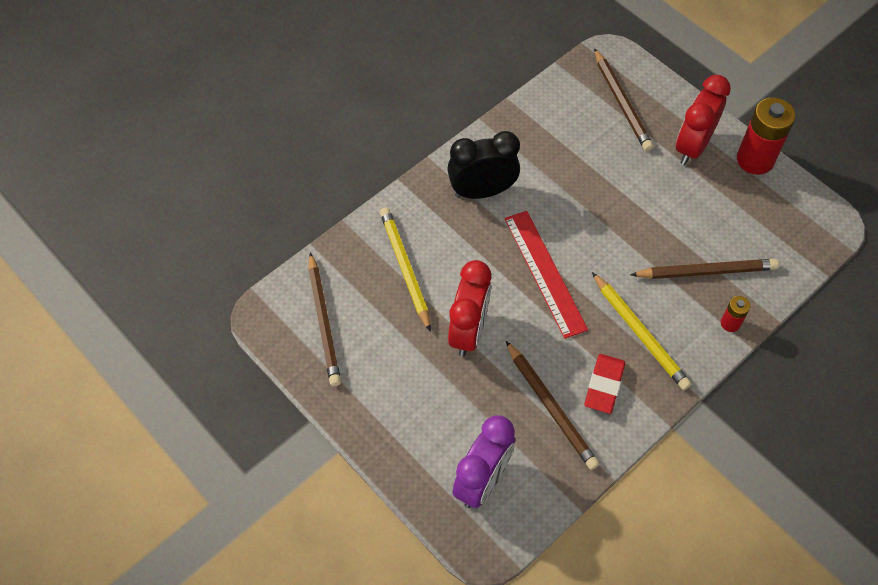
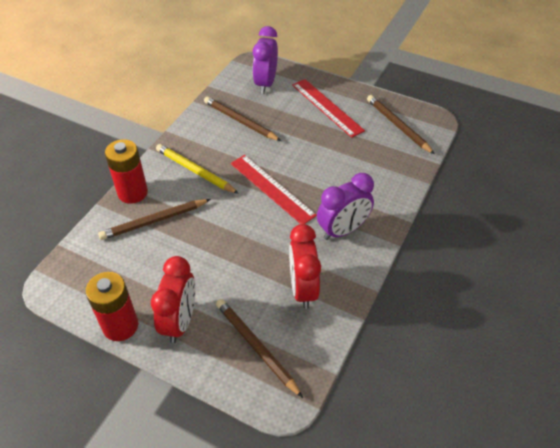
camera: 160 degrees right, 10 degrees down
yellow pencil [380,207,431,332] -> none
black clock [447,131,520,199] -> purple clock [317,173,374,240]
red clock [448,260,491,357] -> red clock moved to [289,224,321,309]
red eraser [584,354,625,414] -> none
red battery [721,296,750,332] -> red battery [105,139,148,204], size x2.06
none -> red ruler [292,79,365,138]

